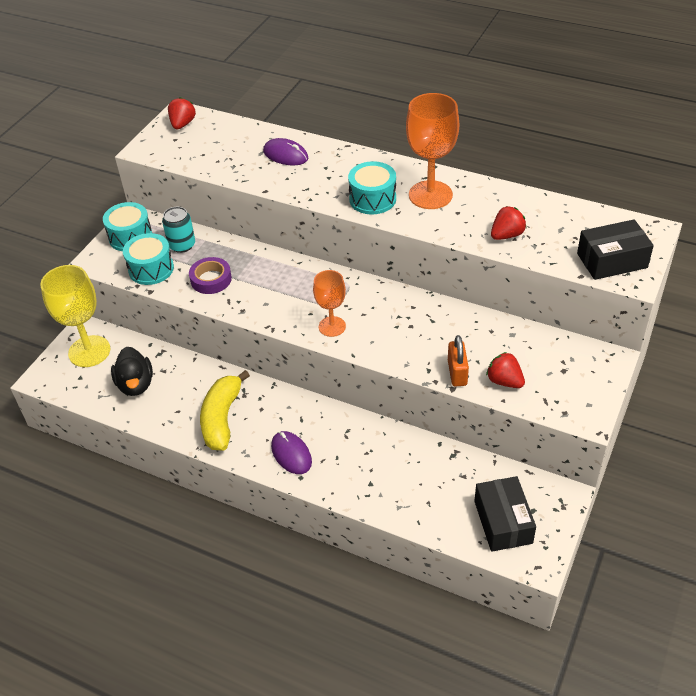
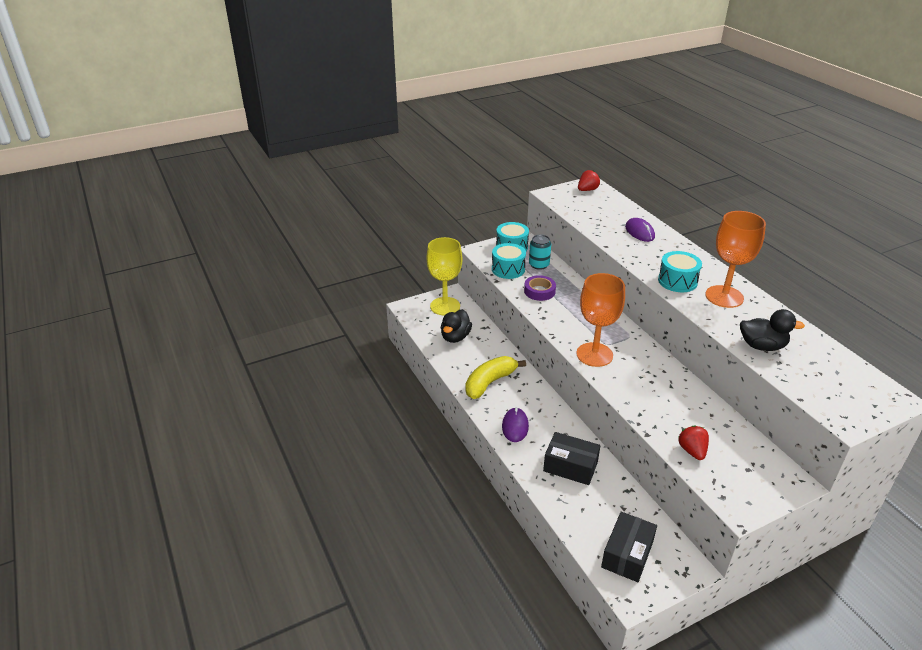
camera: 35 degrees right, 10 degrees down
orange goblet [313,270,346,337] -> orange goblet [576,273,625,367], size x1.65
orange padlock [448,335,469,386] -> none
red strawberry [491,206,526,240] -> black duck [740,309,805,351]
black box [577,219,654,280] -> black box moved to [543,432,600,485]

